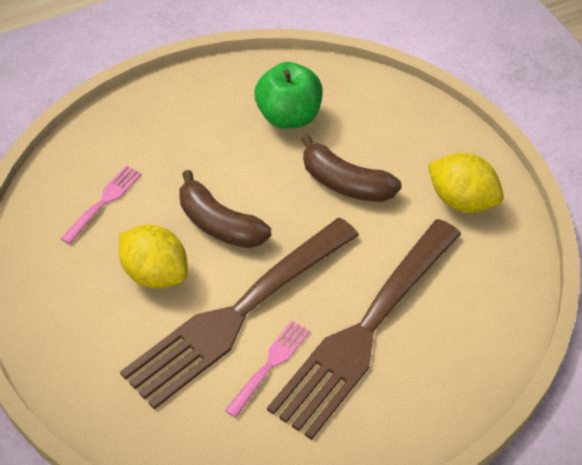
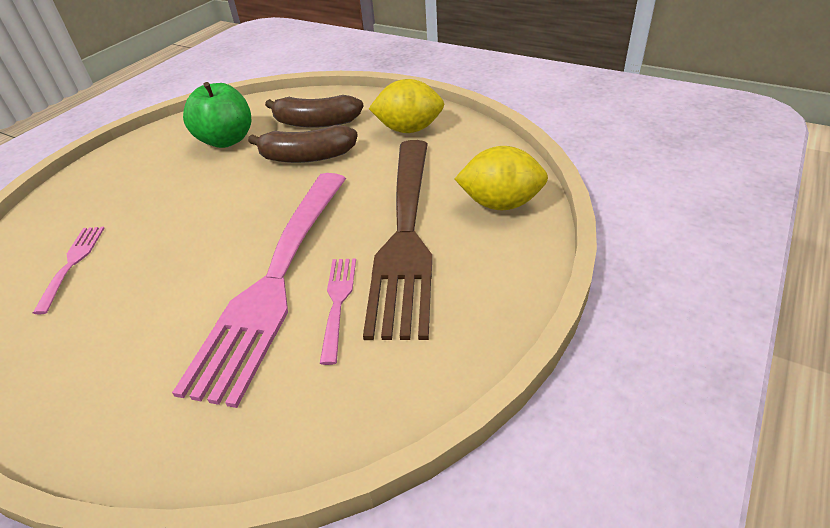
camera: 30 degrees left, 10 degrees down
yellow lemon [119,225,188,289] -> yellow lemon moved to [455,146,548,210]
brown fork [120,218,359,409] -> pink fork [172,173,346,408]
brown banana [179,170,271,248] -> brown banana moved to [265,95,363,128]

